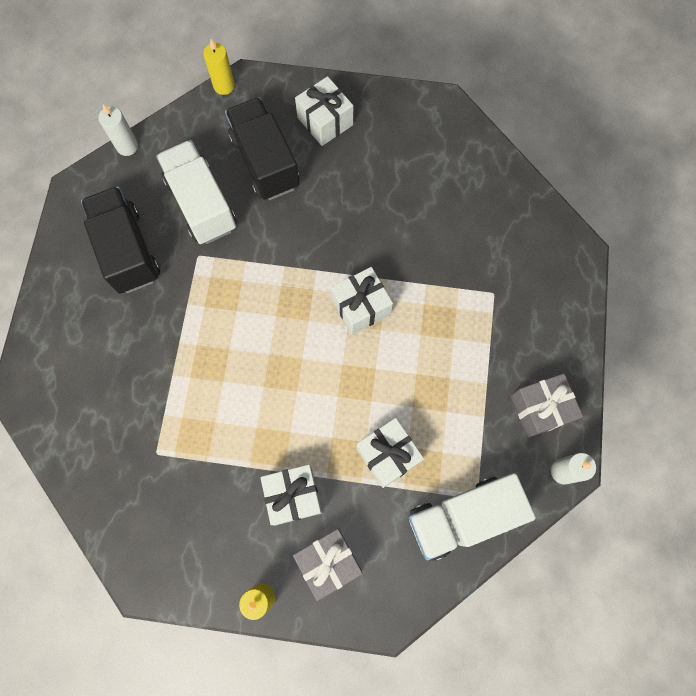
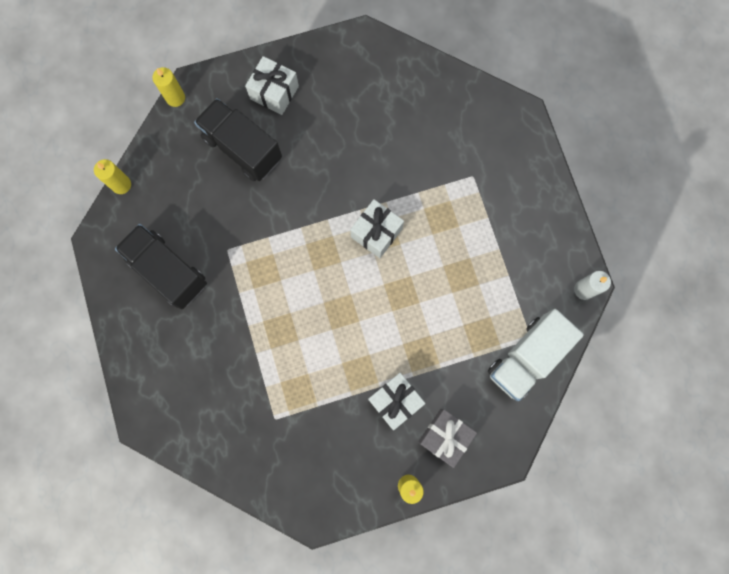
camera: 25 degrees left, 5 degrees up
white candle [98,105,138,156] -> yellow candle [94,159,131,194]
white truck [156,140,237,244] -> none
white gift [356,418,424,488] -> none
grey gift [511,374,583,438] -> none

